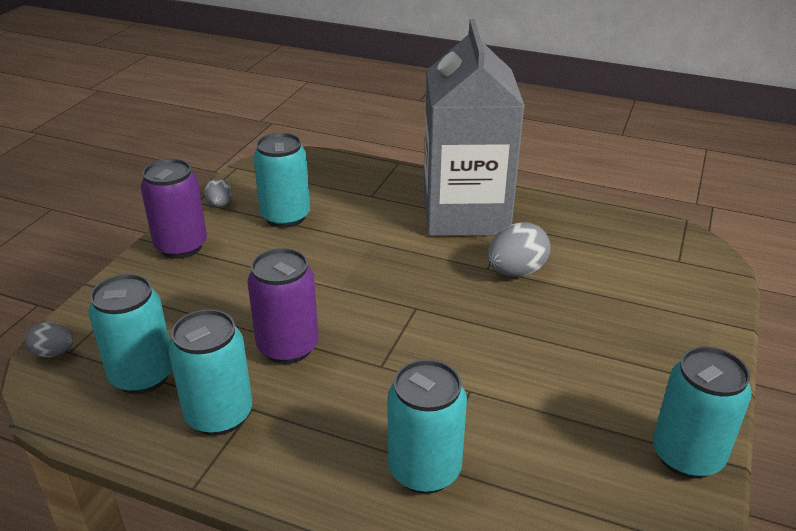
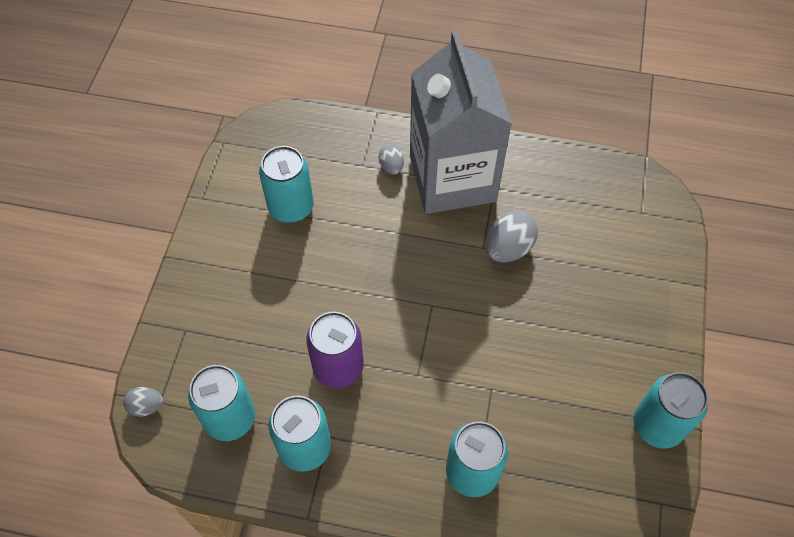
camera: 10 degrees left, 25 degrees up
purple can [141,159,207,259] -> none
grey egg [204,178,232,208] -> grey egg moved to [379,145,404,175]

